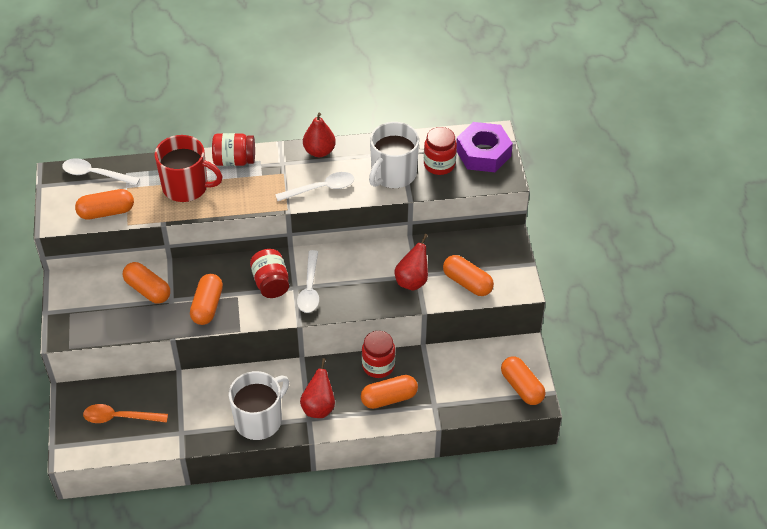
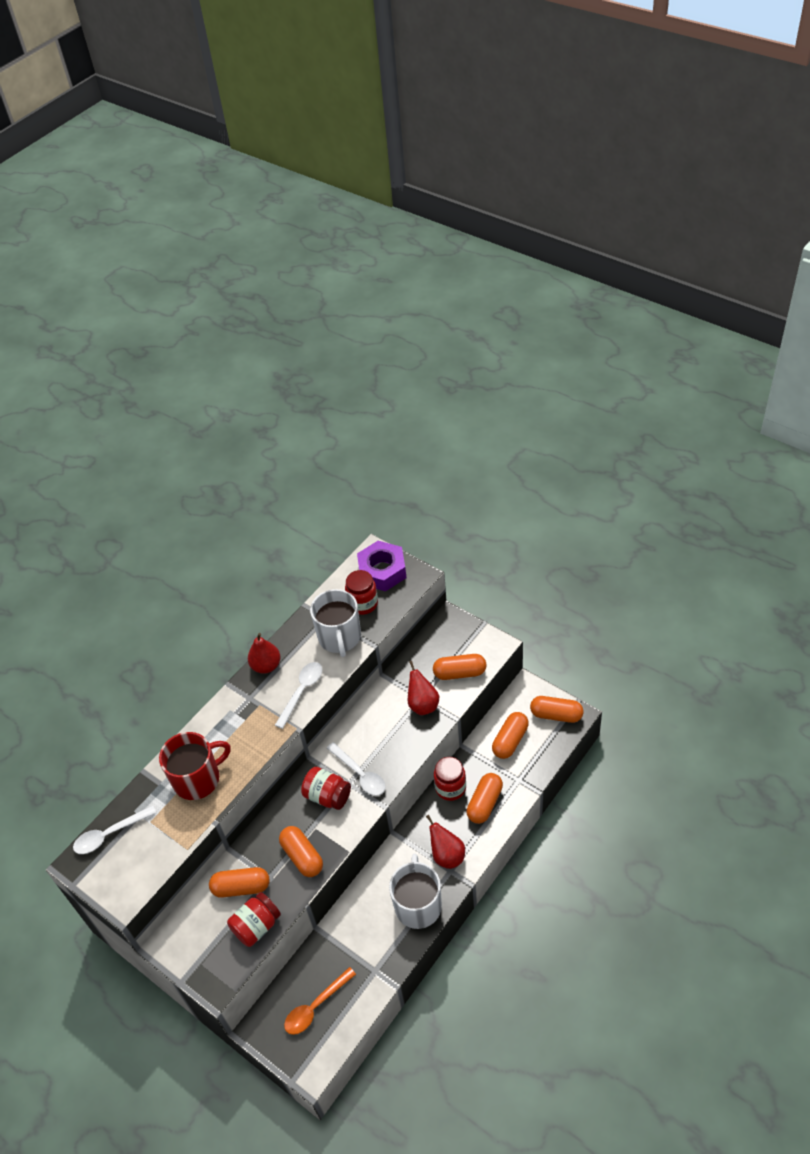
camera: 40 degrees left, 0 degrees up
orange capsule [75,189,134,220] -> orange capsule moved to [492,712,529,759]
red jar [212,133,255,166] -> red jar moved to [227,892,281,947]

